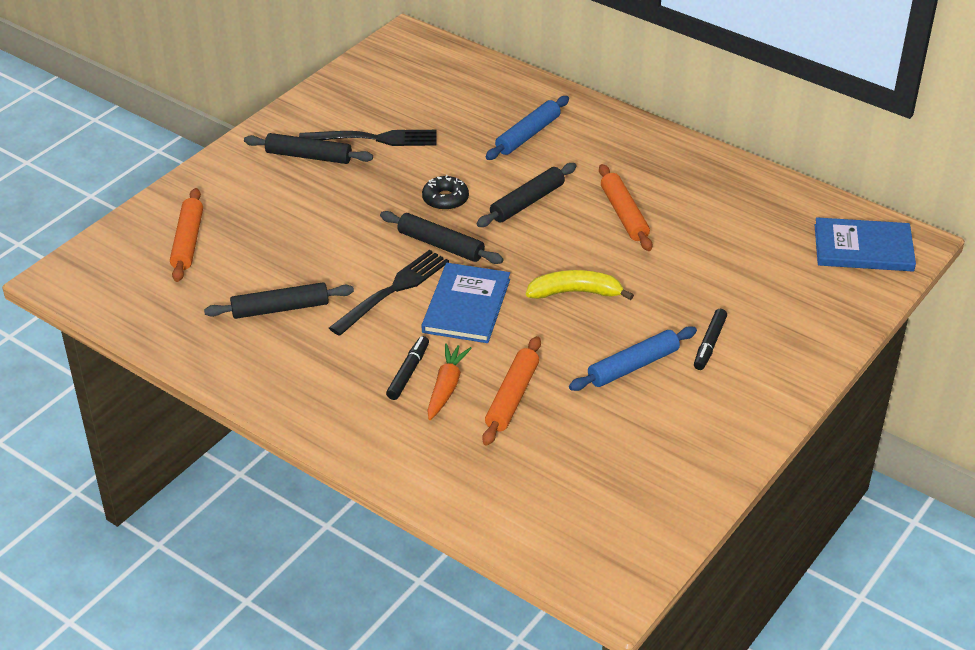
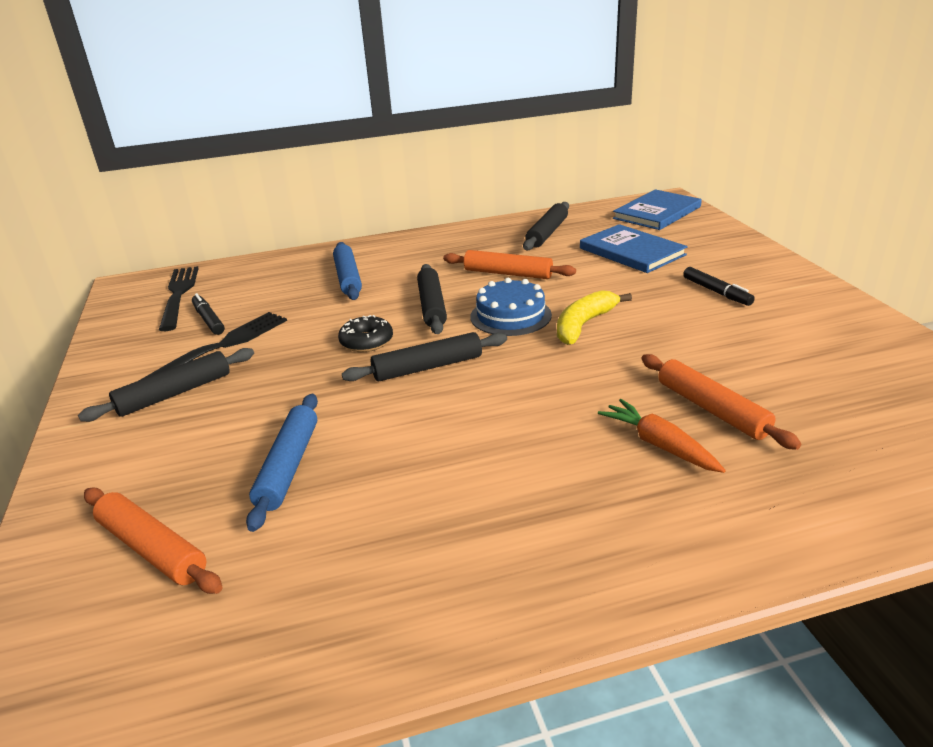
camera: 50 degrees left, 10 degrees down
black rolling pin [204,282,354,319] -> black rolling pin moved to [523,202,569,250]
black fork [329,250,449,336] -> black fork moved to [159,266,199,331]
black marker [386,336,429,400] -> black marker moved to [192,293,225,335]
blue book [422,263,510,343] -> blue book moved to [580,224,688,273]
blue rolling pin [569,326,697,391] -> blue rolling pin moved to [246,394,318,532]
none -> blue cake [470,278,552,336]

